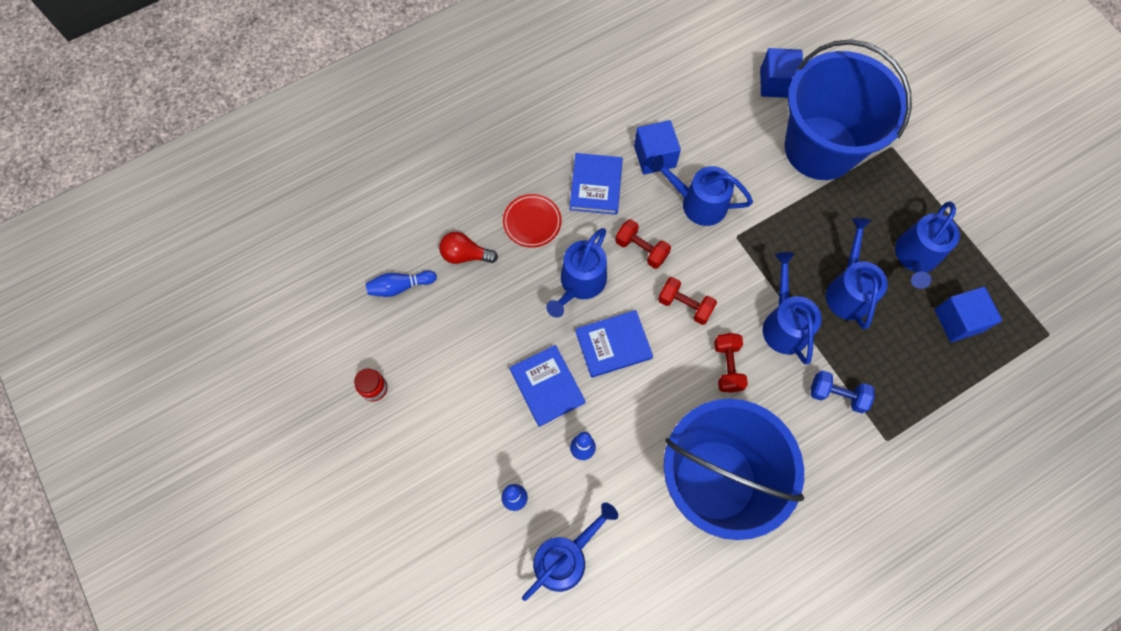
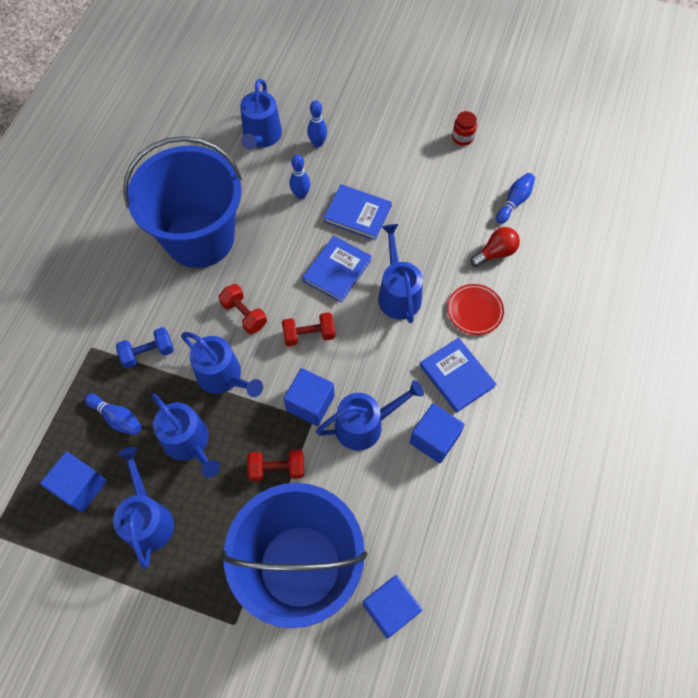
camera: 140 degrees right, 5 degrees down
red dumbbell [615,219,671,269] -> red dumbbell moved to [247,449,304,481]
none -> blue bowling pin [84,394,142,435]
none -> blue cube [283,368,335,426]

